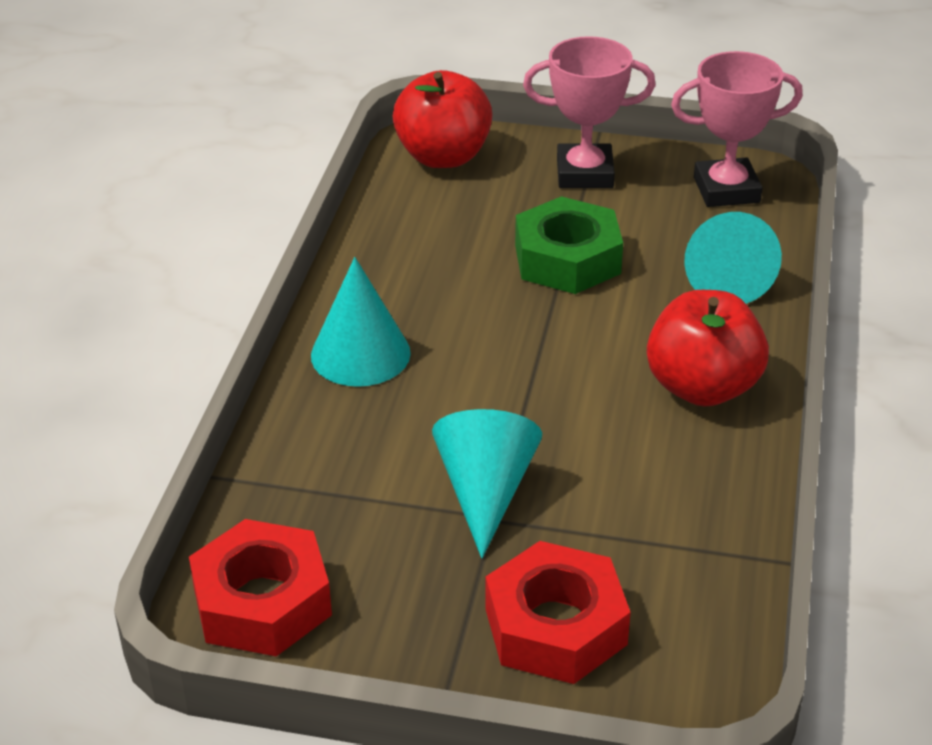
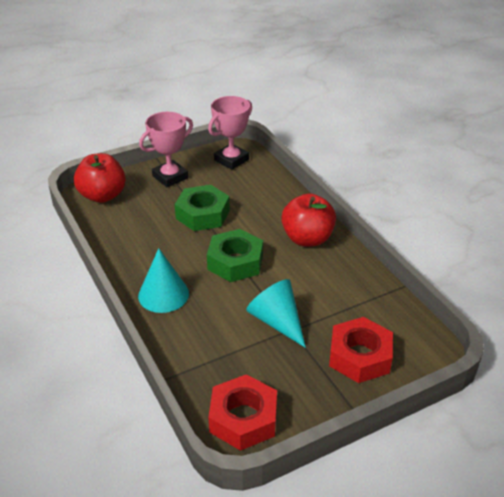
camera: 40 degrees left, 0 degrees up
turquoise cone [684,212,782,304] -> none
none -> green nut [207,229,263,282]

